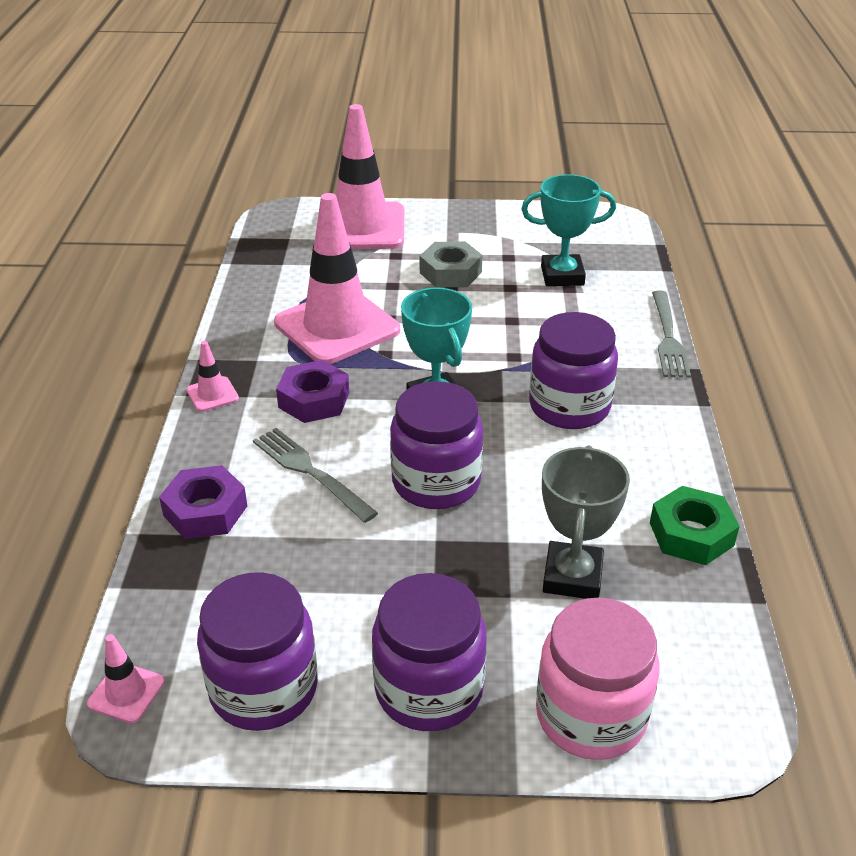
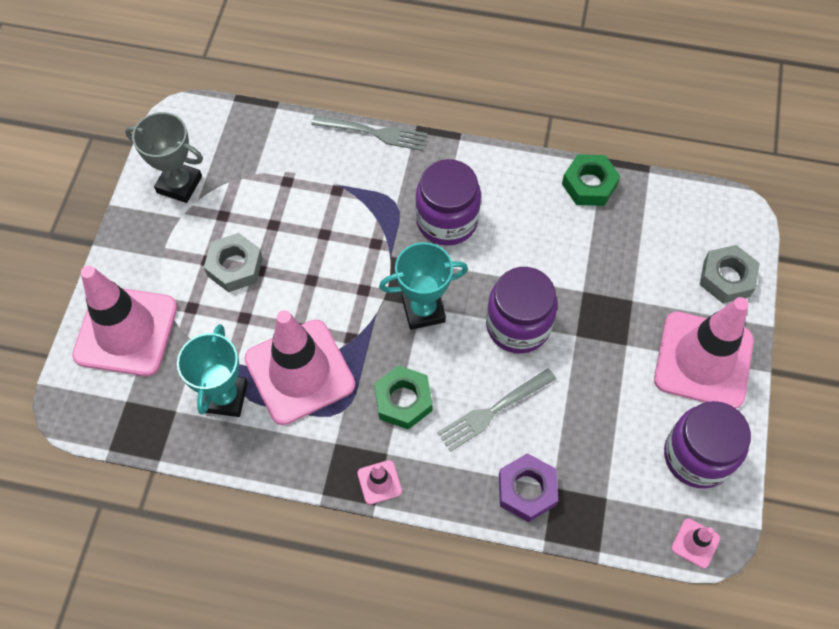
camera: 80 degrees left, 25 degrees up
purple nut [276,360,349,423] -> green nut [374,365,433,430]
purple jar [372,573,487,731] -> pink traffic cone [654,297,754,408]
turquoise trophy [521,174,616,286] -> turquoise trophy moved to [177,324,248,417]
pink jar [536,598,660,760] -> grey nut [700,245,760,303]
grey trophy [542,446,630,599] -> grey trophy moved to [125,112,203,203]

